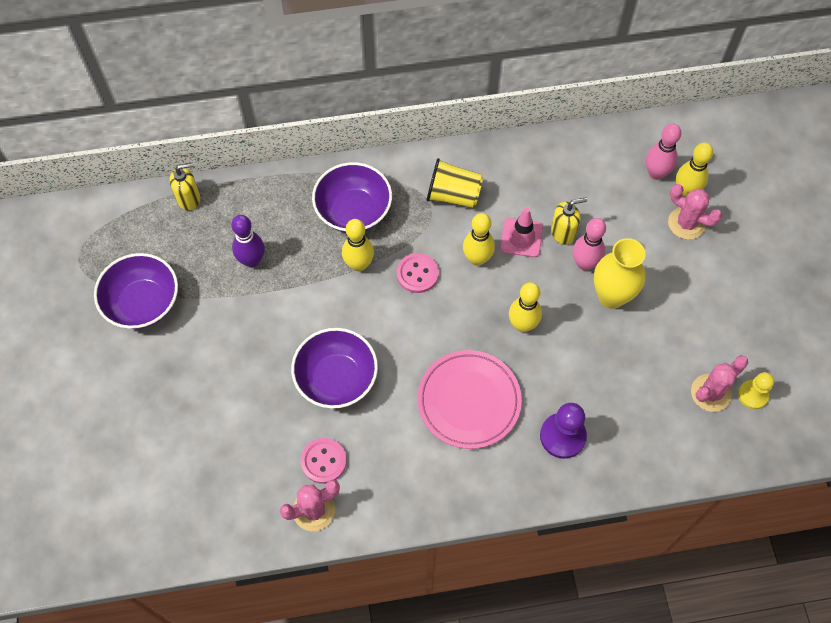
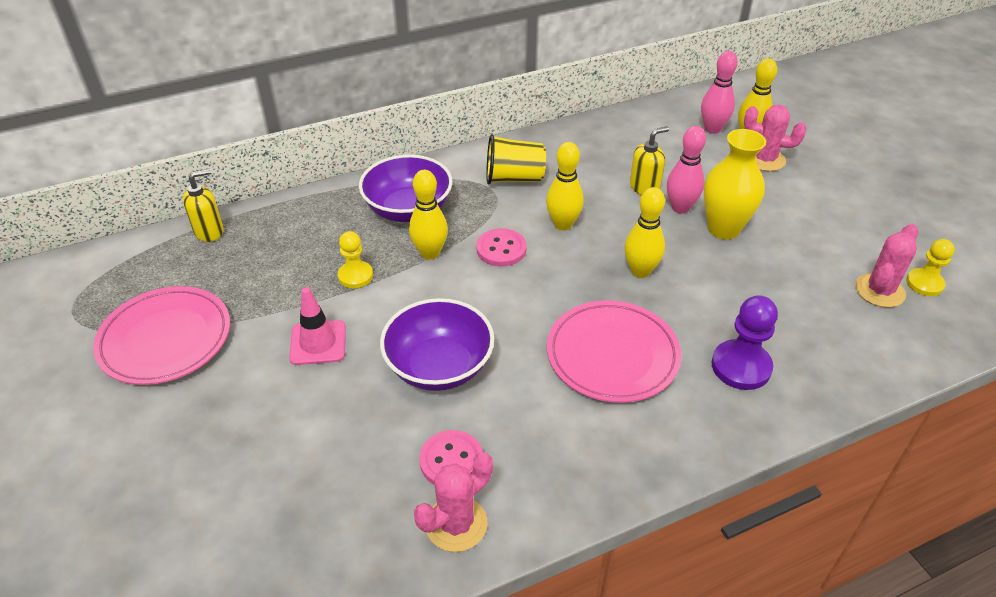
camera: 15 degrees left, 20 degrees down
purple bowl [94,253,178,329] -> pink plate [93,286,230,385]
purple bowling pin [231,215,265,267] -> none
pink traffic cone [500,208,543,257] -> pink traffic cone moved to [289,287,346,365]
none -> yellow pawn [338,231,373,288]

